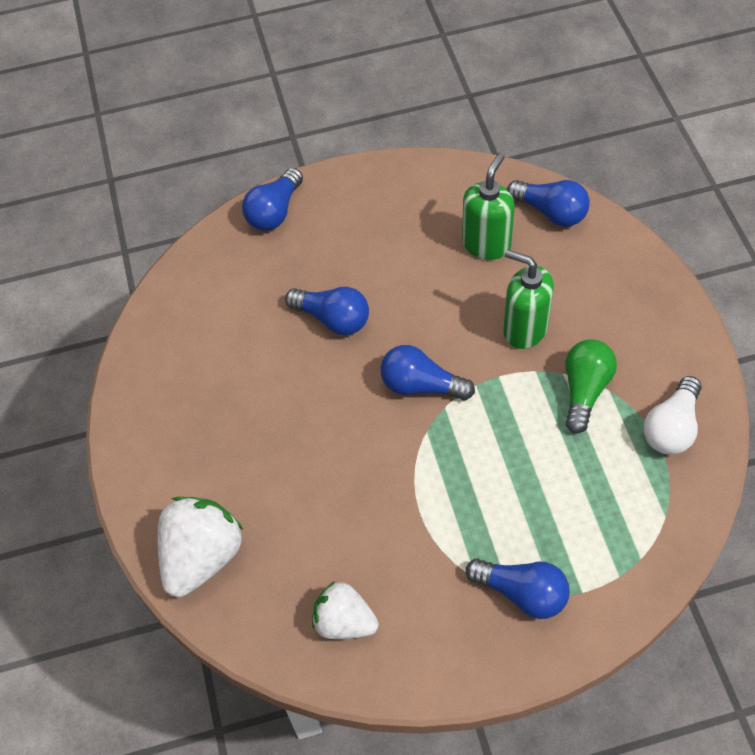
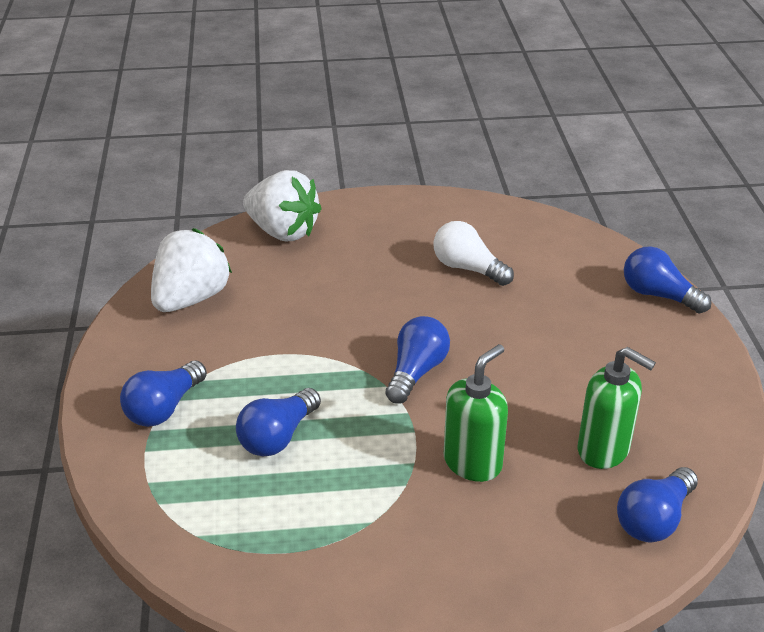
camera: 95 degrees right, 20 degrees down
blue light bulb [285,287,369,335] -> blue light bulb moved to [236,388,321,456]
white strawberry [312,581,379,639] -> white strawberry [151,228,232,312], size x1.53
green light bulb [565,340,617,434] -> none
white light bulb [644,376,702,455] -> white light bulb moved to [434,221,514,286]

